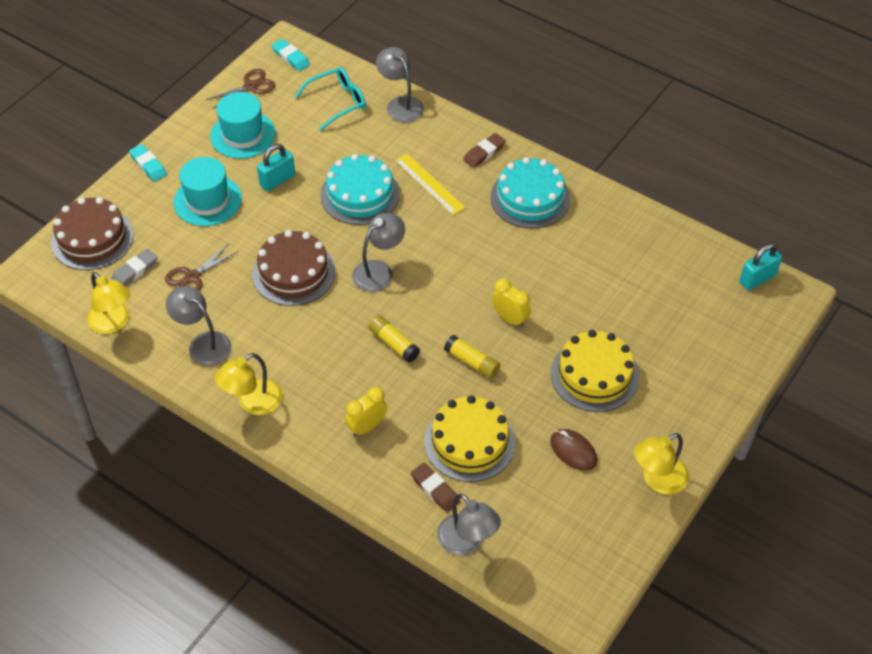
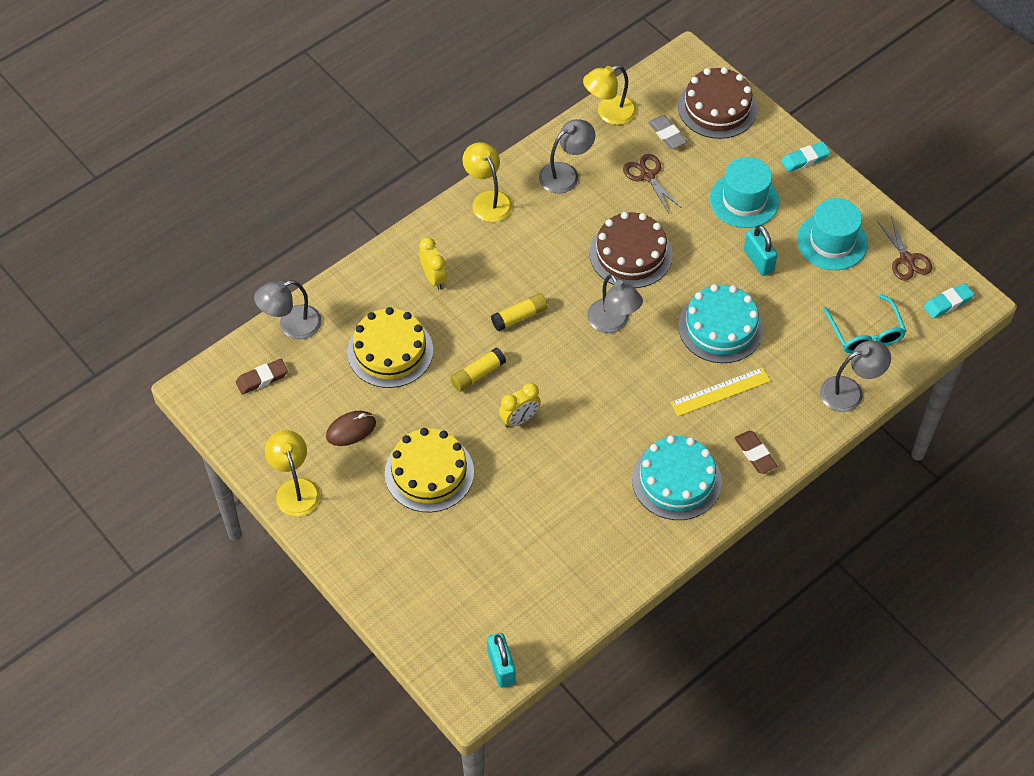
camera: 105 degrees right, 5 degrees up
brown eraser [411,463,460,513] -> brown eraser moved to [236,359,288,395]

